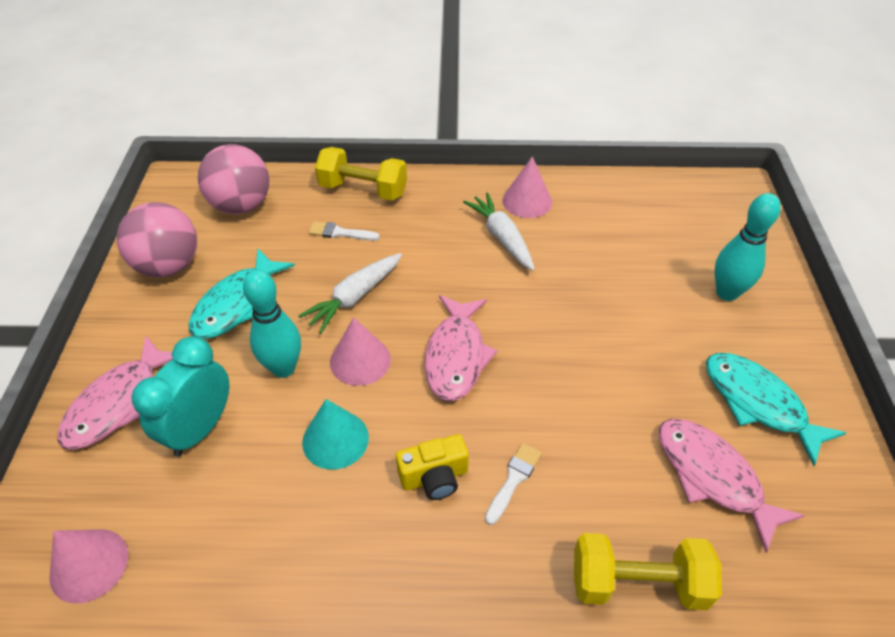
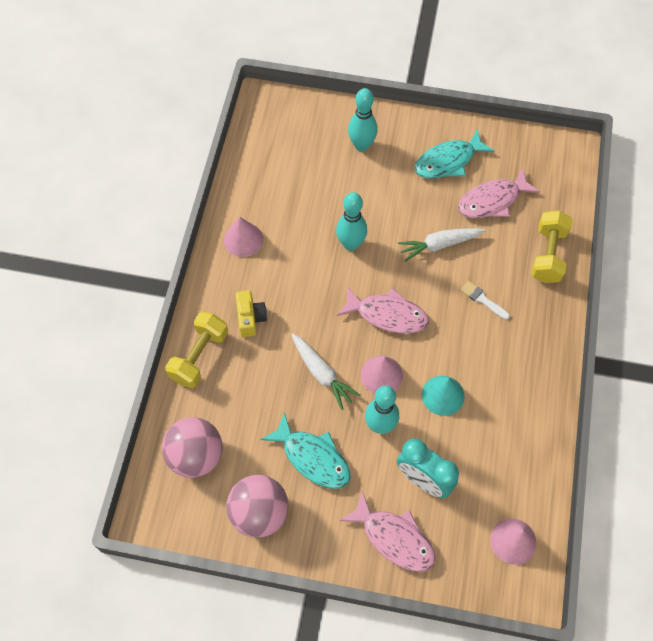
camera: 80 degrees left, 15 degrees up
white brush [309,221,380,241] -> none
yellow camera [396,434,469,500] -> yellow camera moved to [236,290,267,337]
white carrot [463,192,535,271] -> white carrot moved to [398,228,485,262]
none -> turquoise bowling pin [336,192,367,251]

